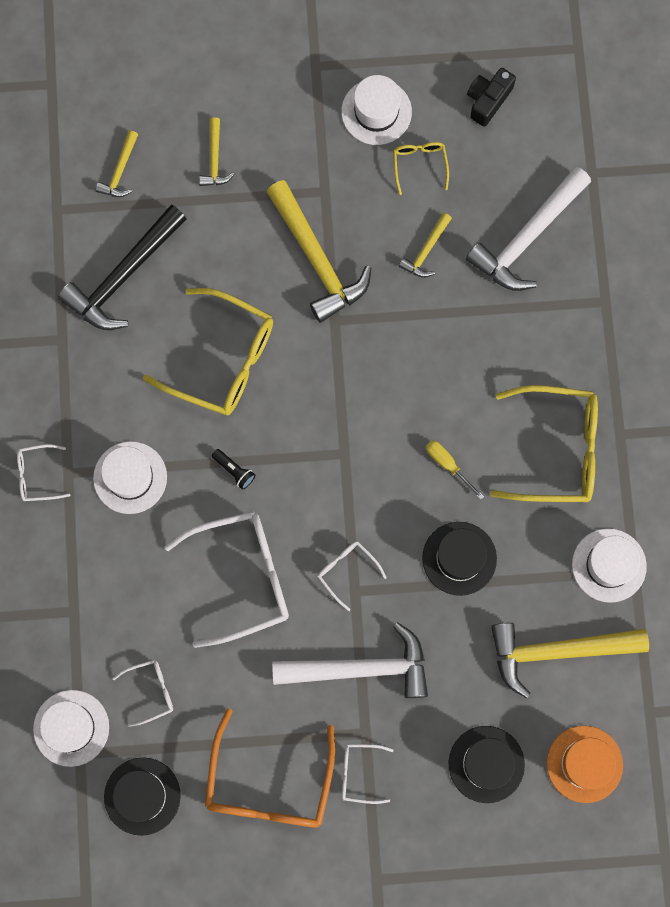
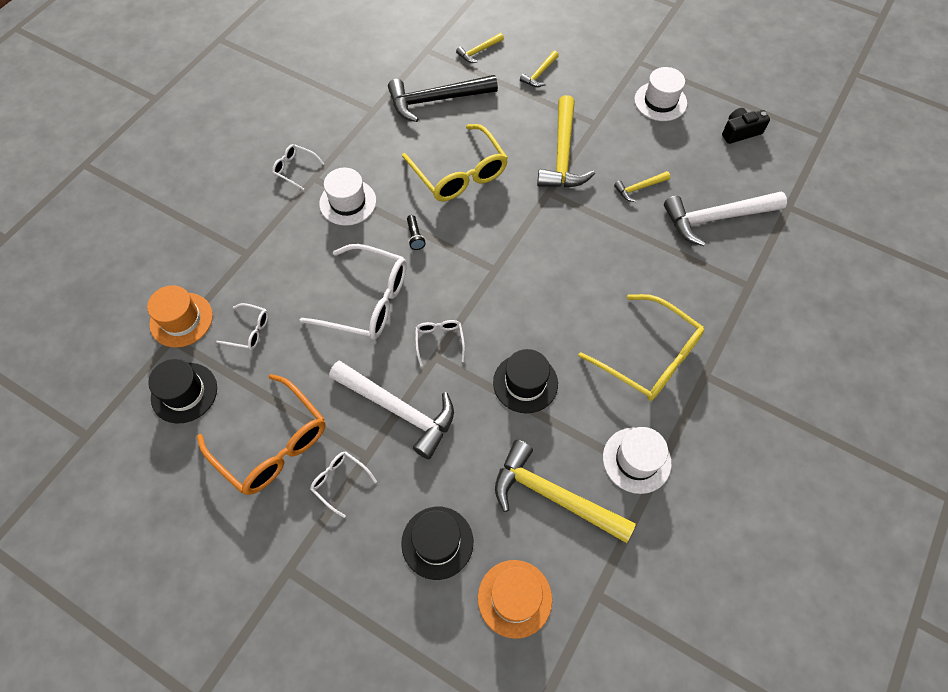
camera: 35 degrees right, 15 degrees down
white hat [33,690,109,767] -> orange hat [147,285,213,348]
orange glasses [205,709,335,828] -> orange glasses turned 90 degrees counterclockwise [197,374,326,495]
yellow glasses [393,142,449,195] -> none
yellow screwdriver [426,440,484,500] -> none

